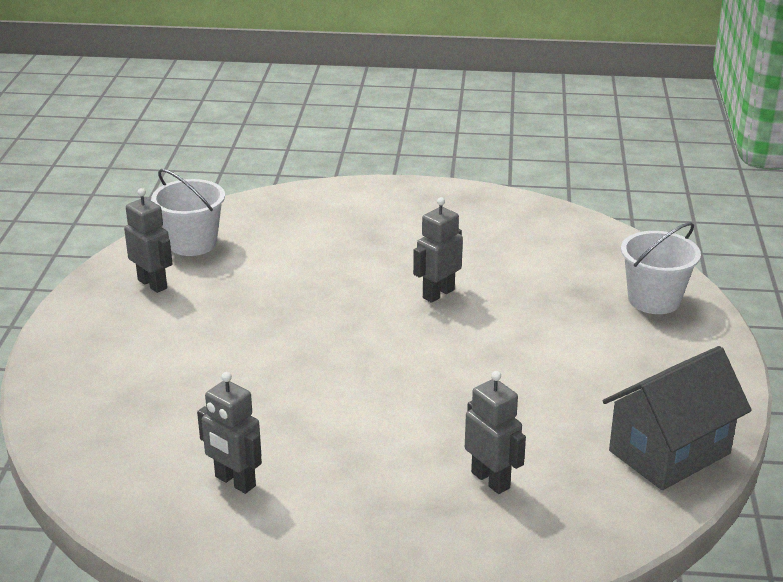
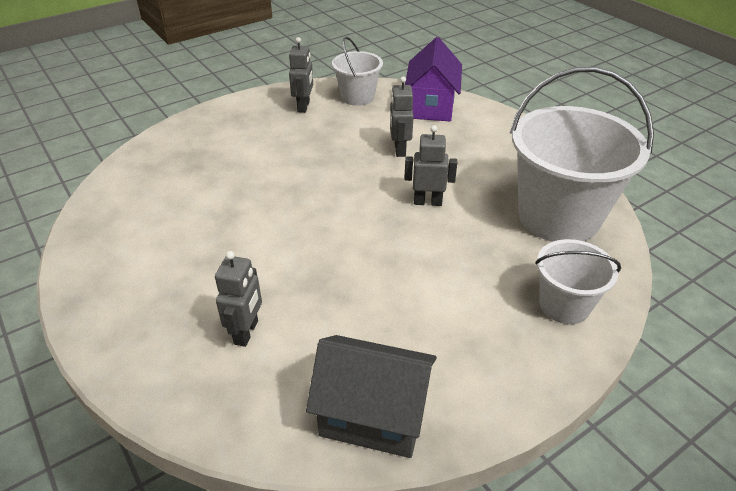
camera: 50 degrees right, 10 degrees up
grey robot [197,372,262,494] -> grey robot moved to [390,76,414,157]
none -> purple house [405,37,462,121]
none -> white bucket [510,67,654,242]

